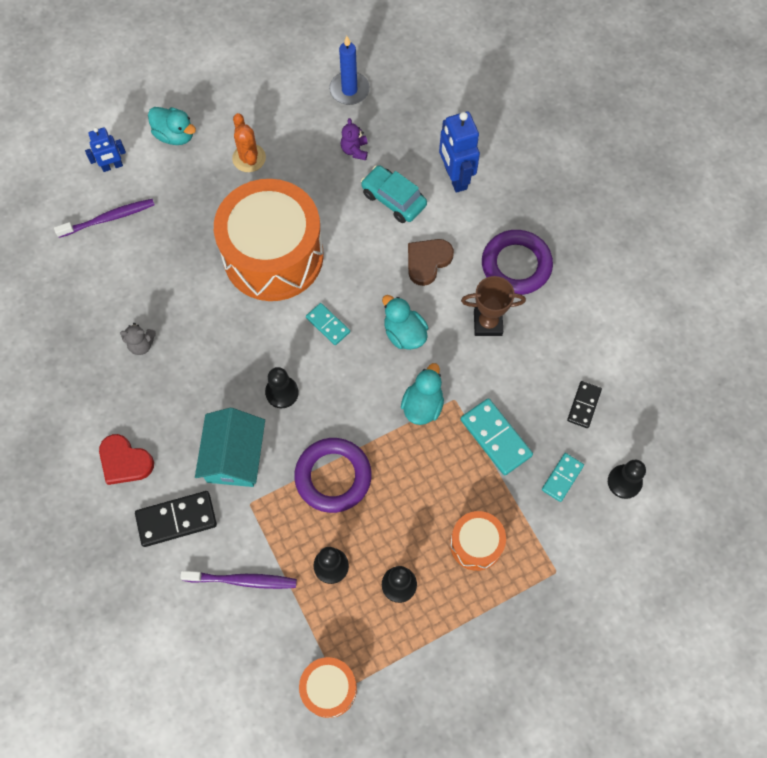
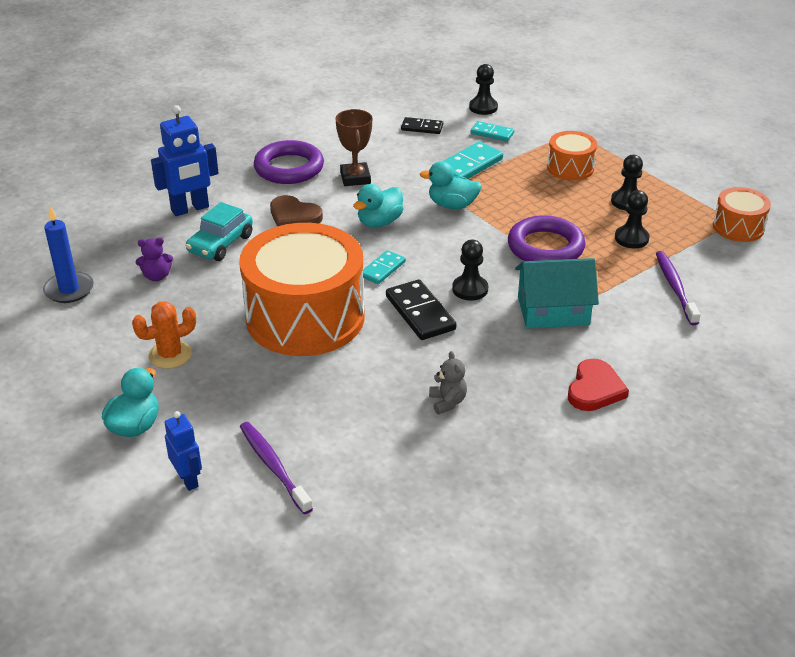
camera: 100 degrees left, 30 degrees down
black domino [135,491,217,547] -> black domino moved to [386,279,456,340]

